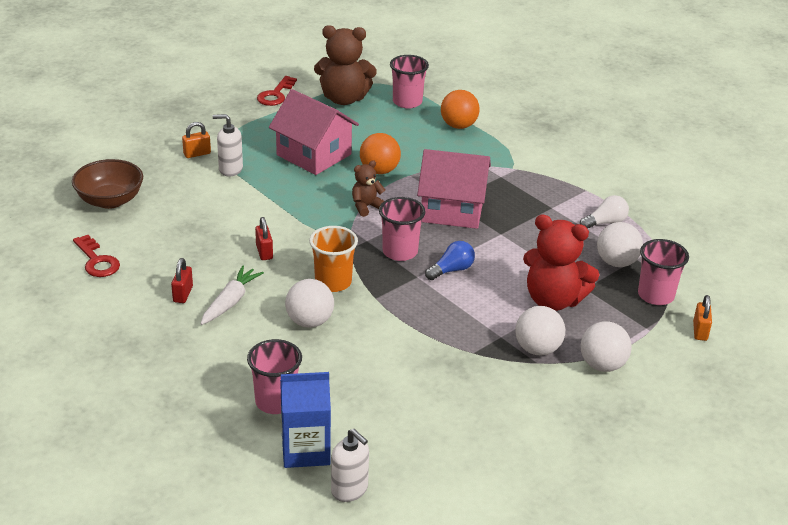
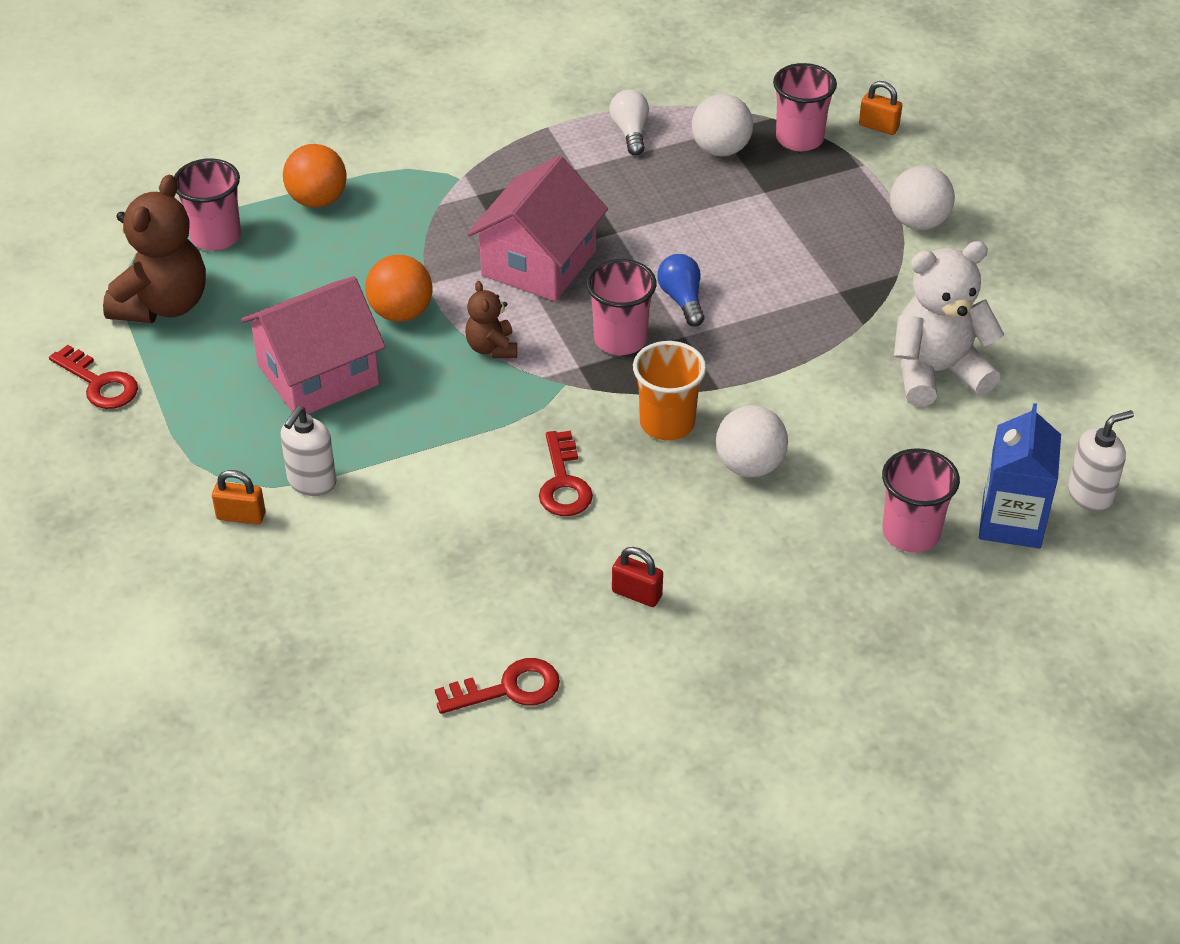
camera: 70 degrees left, 10 degrees up
brown bowl [72,159,143,209] -> none
orange padlock [182,122,211,158] -> orange padlock turned 75 degrees counterclockwise [212,470,265,525]
white carrot [201,265,264,325] -> none
red padlock [255,217,273,260] -> red key [539,431,593,516]
white ball [515,306,565,356] -> none
red teddy bear [523,214,600,311] -> none
none -> white teddy bear [894,241,1005,407]

